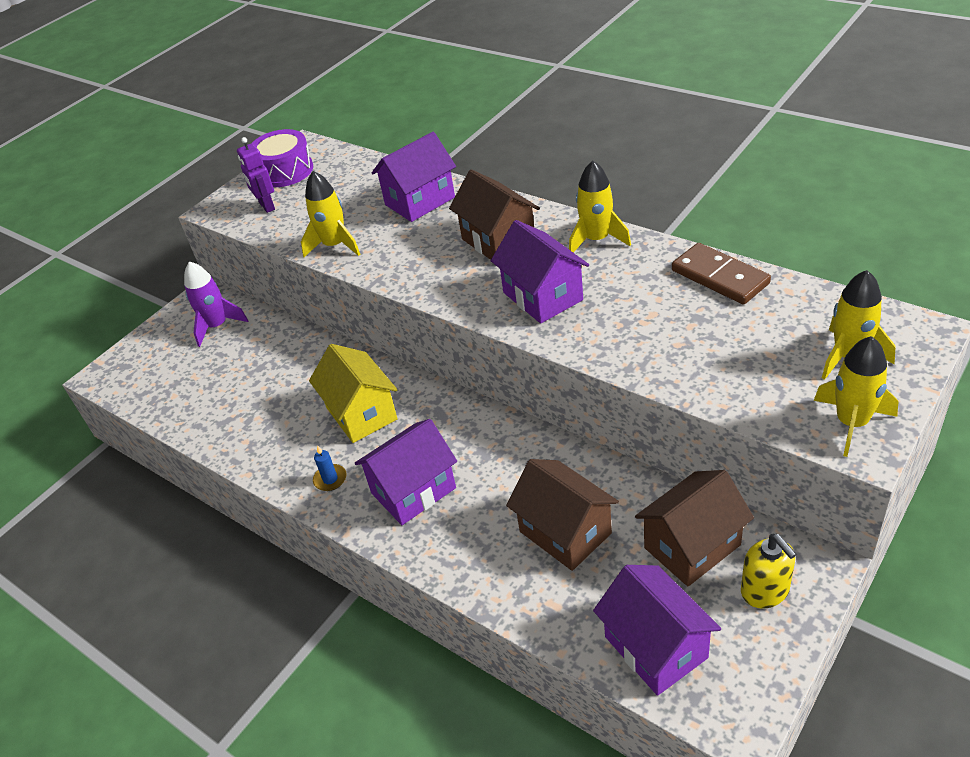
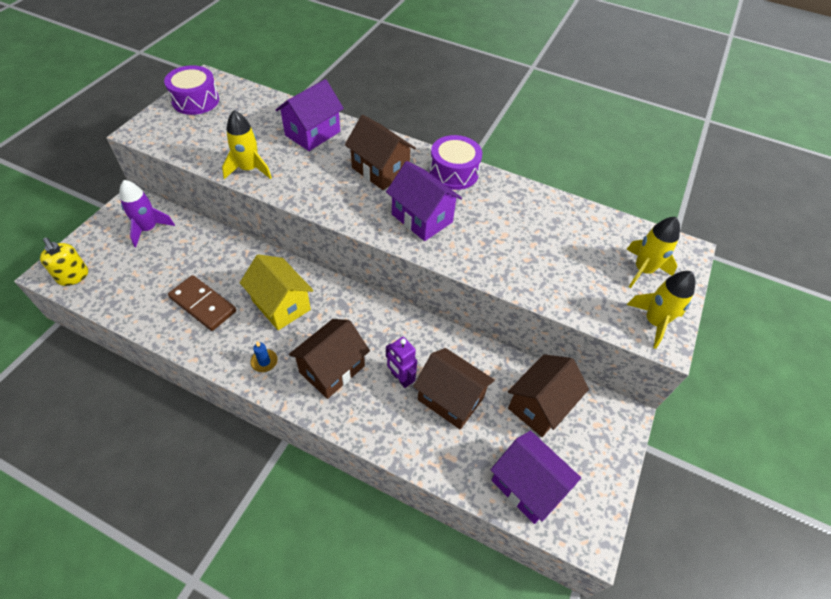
camera: 20 degrees left, 10 degrees up
purple robot [237,137,275,213] -> purple robot moved to [386,337,417,388]
purple house [355,419,457,525] -> brown house [289,319,370,399]
yellow rocket [569,161,631,253] -> purple drum [429,135,482,190]
brown domino [672,243,771,305] -> brown domino moved to [168,275,236,331]
yellow soap dispenser [741,534,797,609] -> yellow soap dispenser moved to [40,238,88,286]

